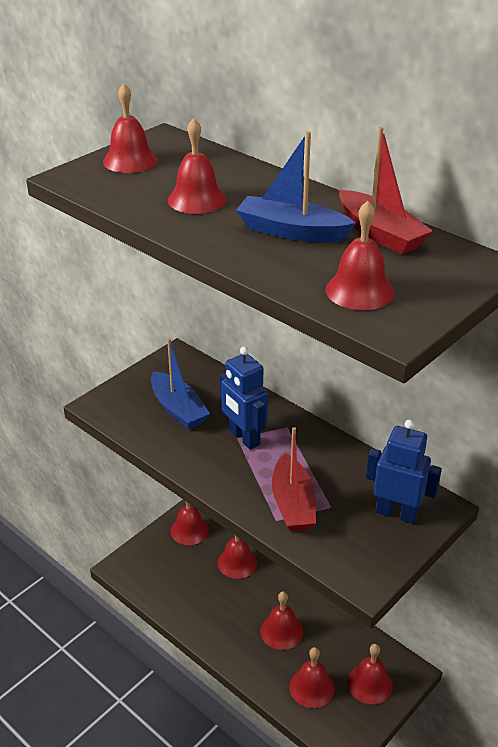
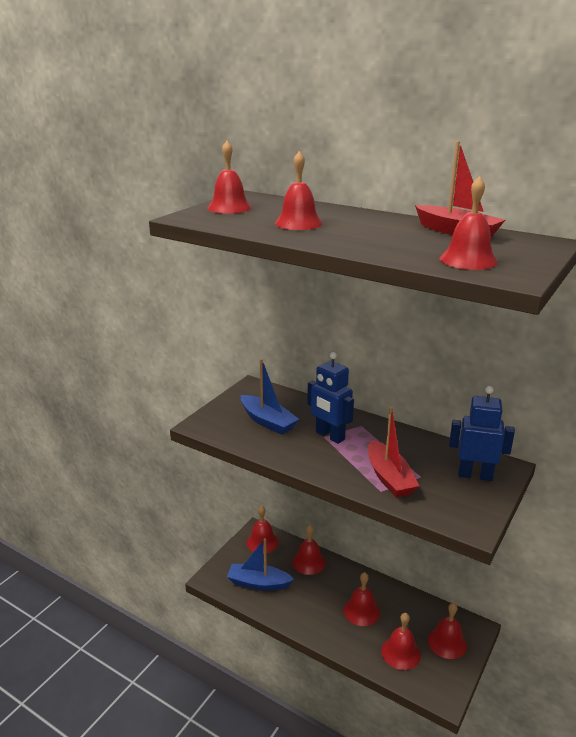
camera: 10 degrees left, 10 degrees down
blue boat [236,131,356,243] -> blue boat moved to [227,538,294,591]

